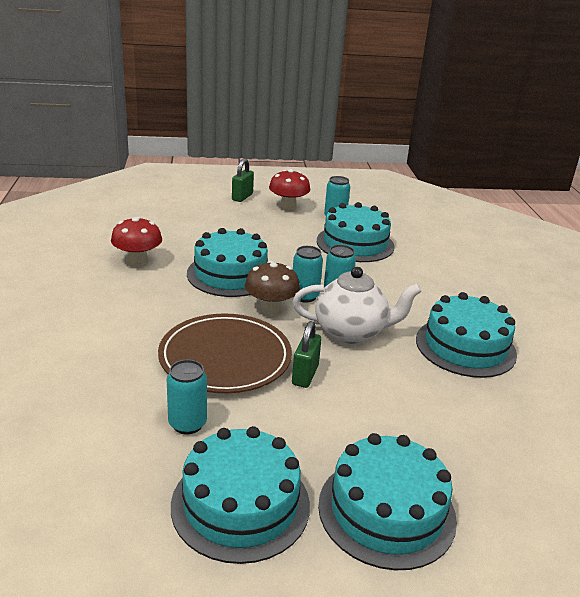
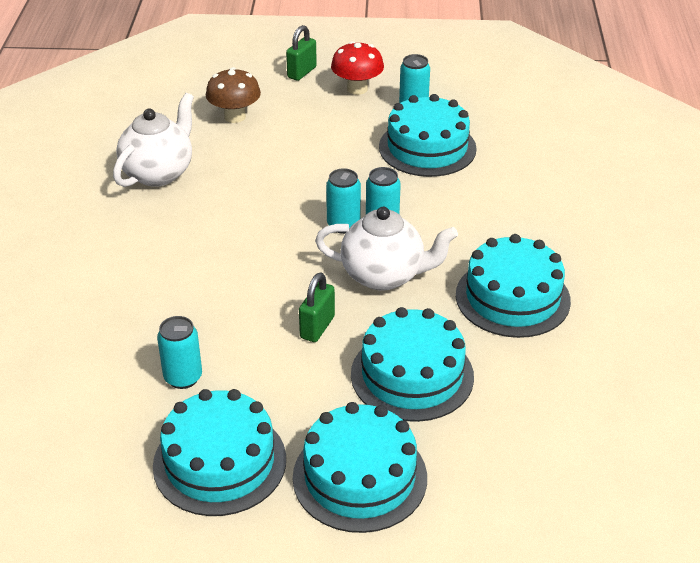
camera: 10 degrees right, 10 degrees up
red mushroom [111,217,162,267] -> white teapot [113,93,194,187]
brown plate [158,313,292,393] -> none
turquoise cake [187,228,268,297] -> turquoise cake moved to [351,307,474,422]
brown mushroom [245,261,300,316] -> brown mushroom moved to [206,67,261,123]

